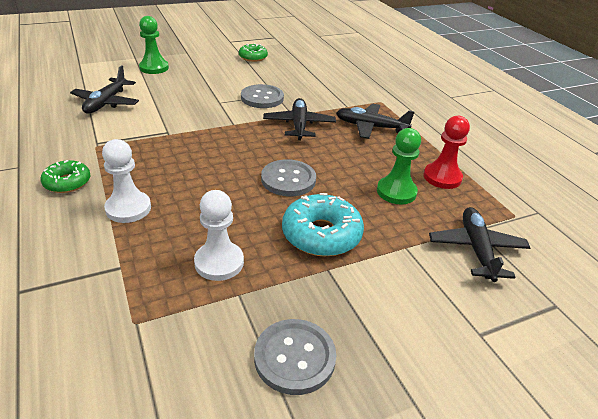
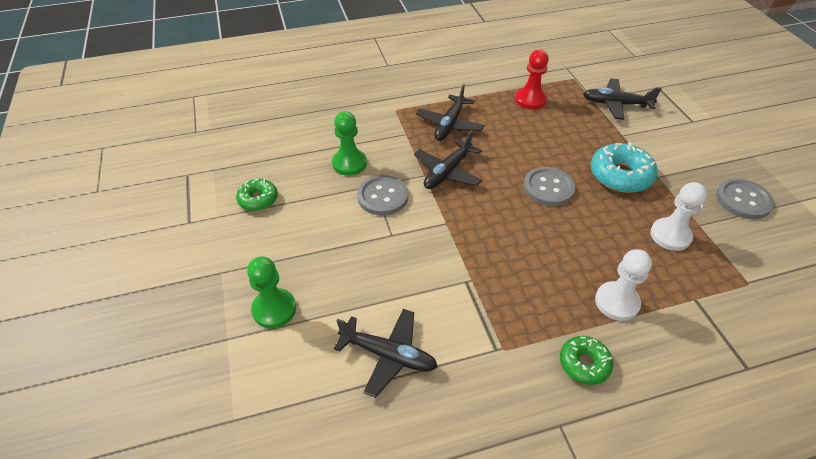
camera: 80 degrees left, 10 degrees up
black plane [263,98,336,140] -> black plane turned 60 degrees counterclockwise [414,130,482,189]
green pawn [377,128,421,205] -> green pawn moved to [332,111,367,176]

